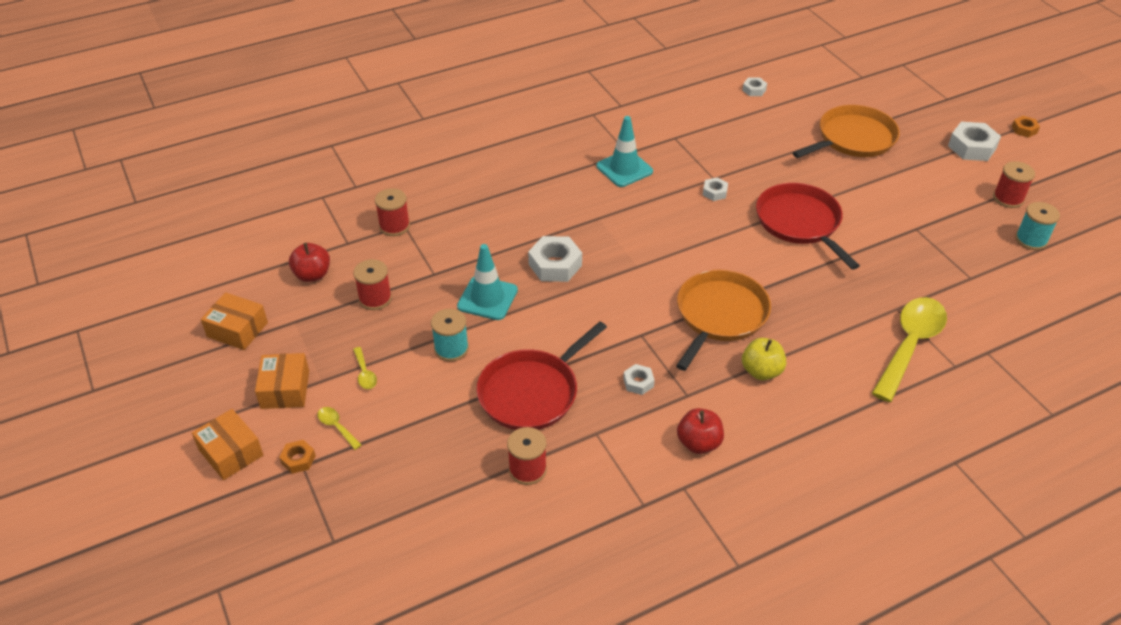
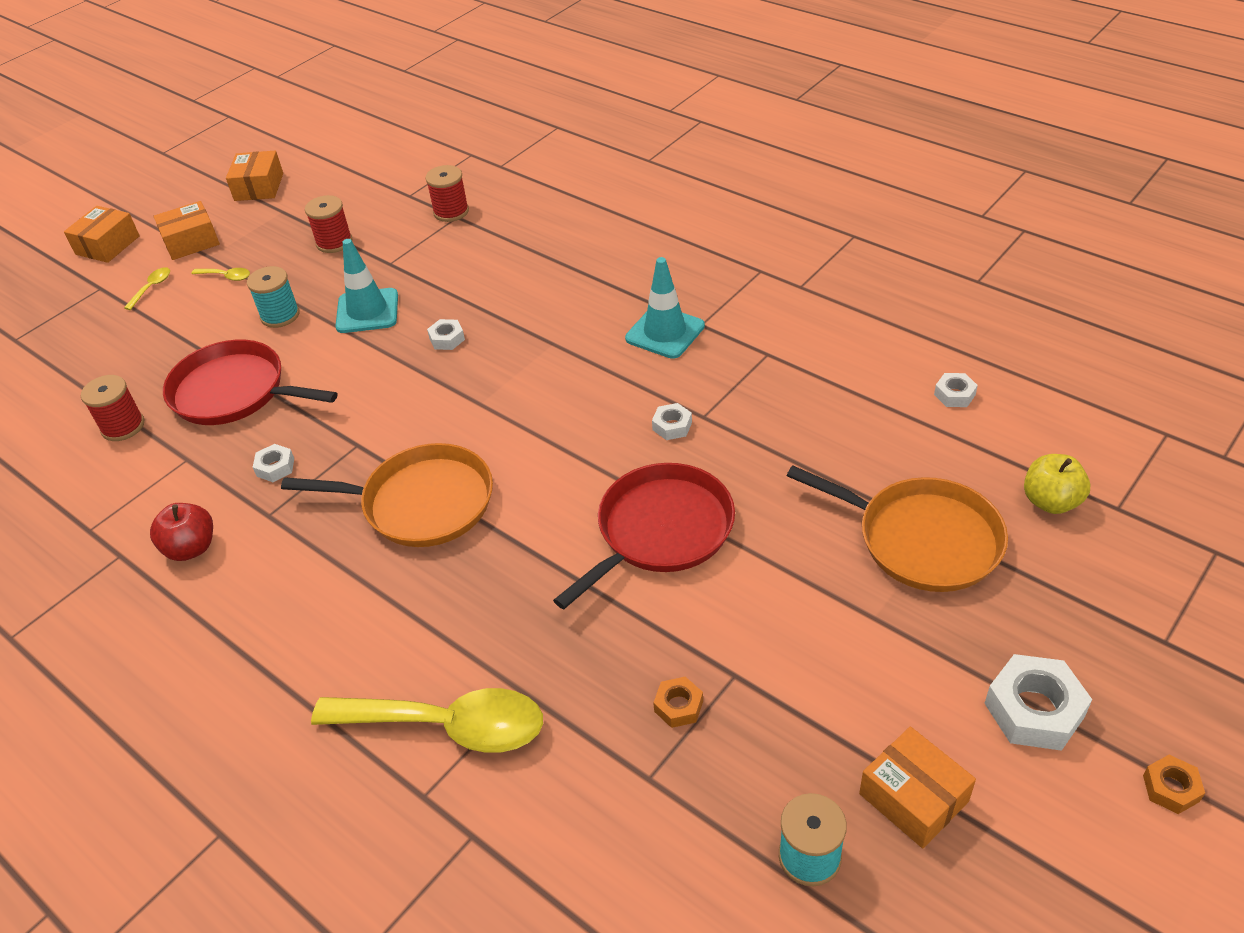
camera: 70 degrees right, 0 degrees up
orange nut [279,440,316,474] -> orange nut moved to [653,677,703,728]
red apple [289,243,330,282] -> none
yellow spoon [353,347,377,389] -> yellow spoon turned 120 degrees counterclockwise [191,268,250,281]
white nut [528,236,582,282] -> white nut [427,319,465,350], size x0.54
yellow apple [742,338,786,380] -> yellow apple moved to [1024,454,1090,514]
red spool [993,161,1035,208] -> orange box [859,727,976,848]

